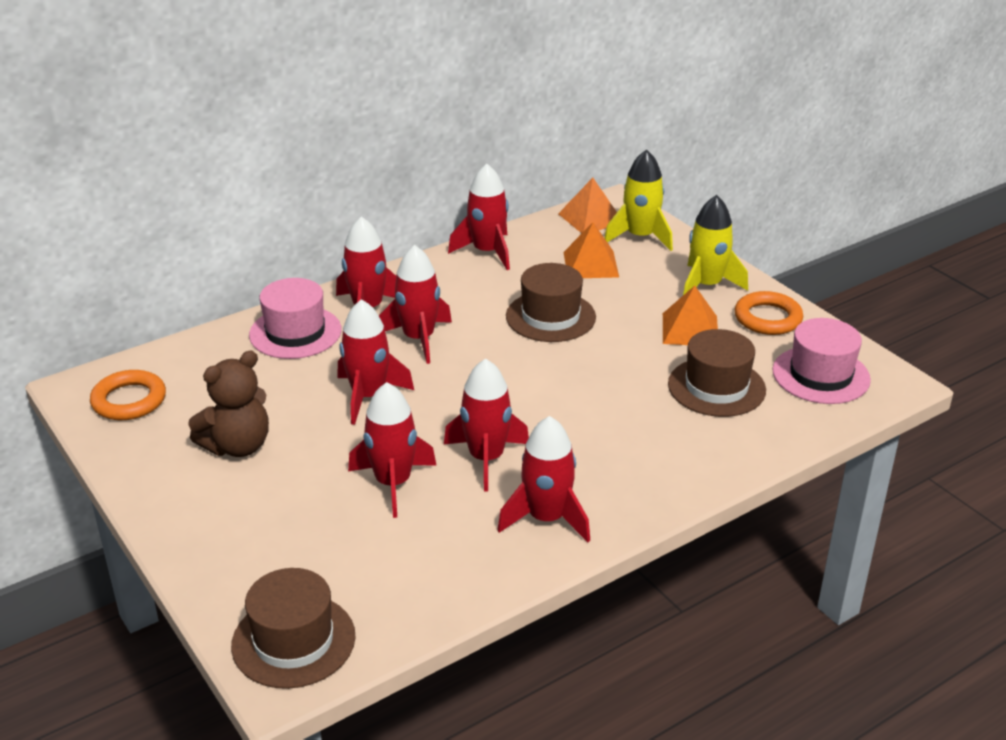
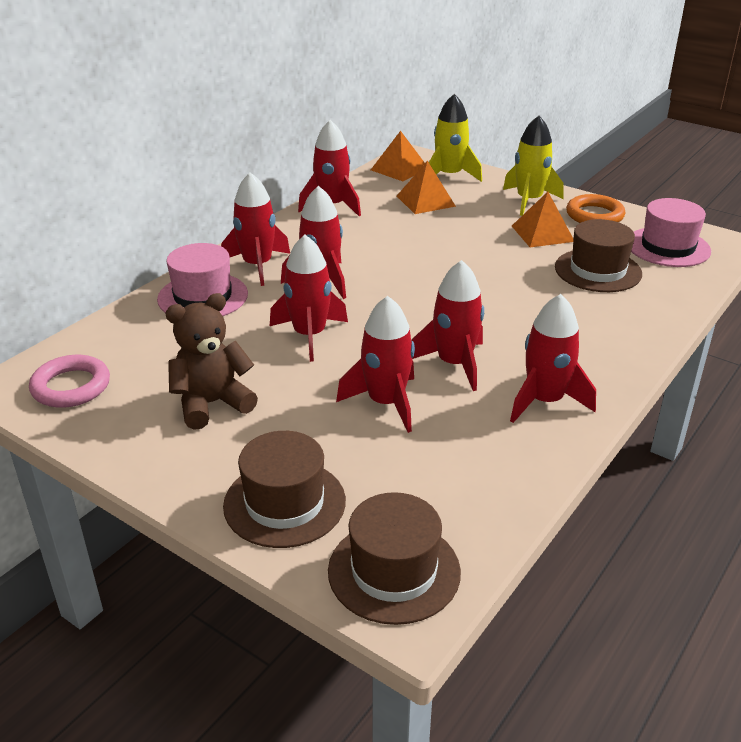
camera: 20 degrees left, 0 degrees up
orange ring [90,370,166,420] -> pink ring [29,355,110,408]
brown teddy bear [188,351,269,457] -> brown teddy bear turned 150 degrees counterclockwise [165,293,258,430]
brown hat [506,263,596,342] -> brown hat moved to [223,431,346,548]

